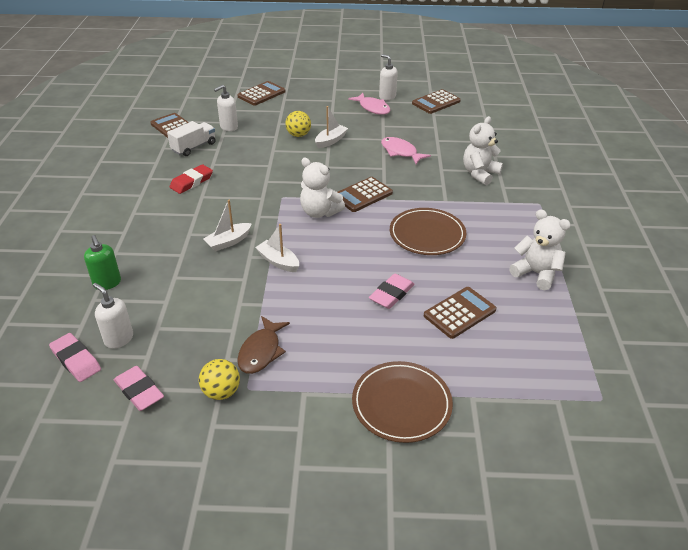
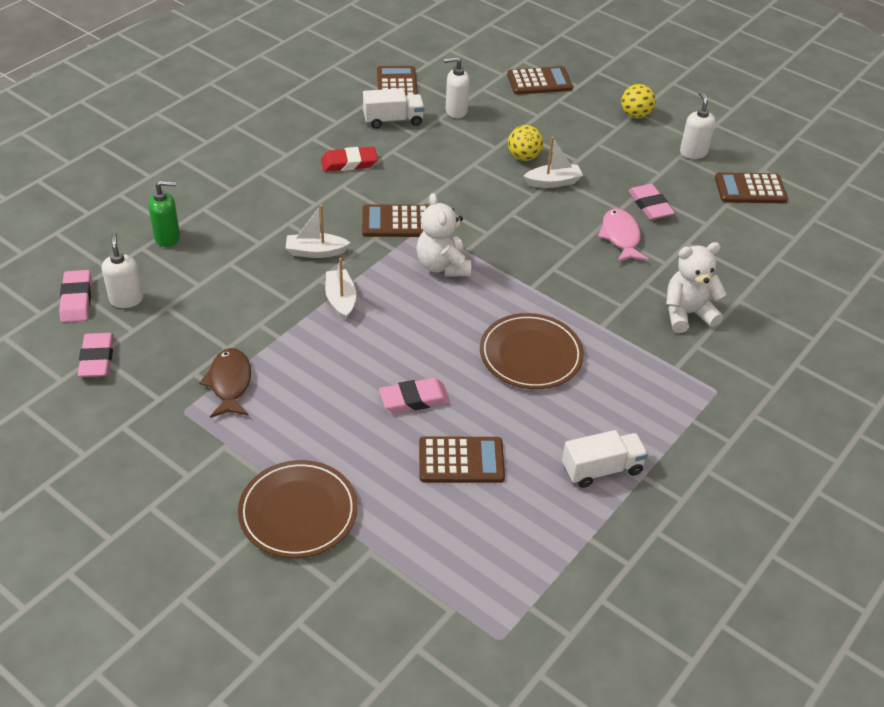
camera: 35 degrees right, 5 degrees up
green soap dispenser [84,235,121,290] -> green soap dispenser turned 105 degrees counterclockwise [148,180,180,247]
yellow ball [199,359,240,400] -> yellow ball moved to [621,84,656,118]
brown fish [237,316,290,374] -> brown fish turned 120 degrees clockwise [200,348,251,418]
brown calculator [338,177,393,212] -> brown calculator moved to [362,204,430,237]
pink fish [348,93,391,115] -> none
white teddy bear [509,209,571,290] -> white truck [562,430,648,488]
none -> pink eraser [628,184,675,220]

